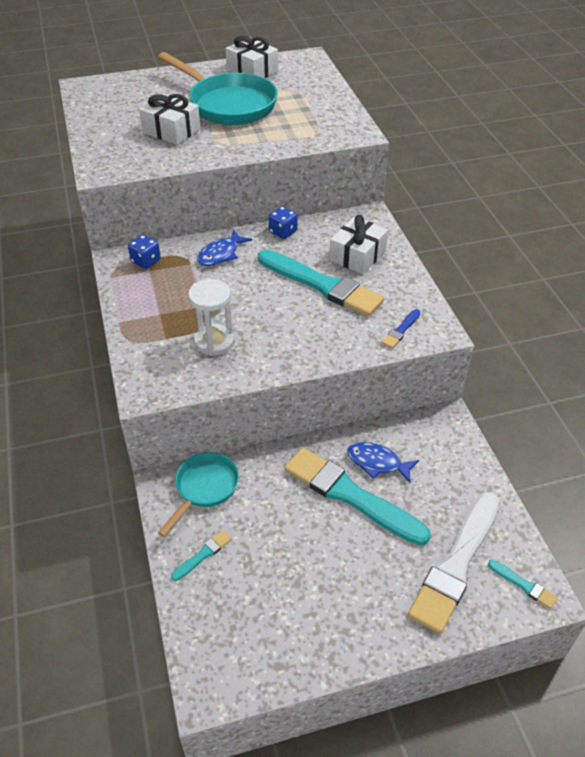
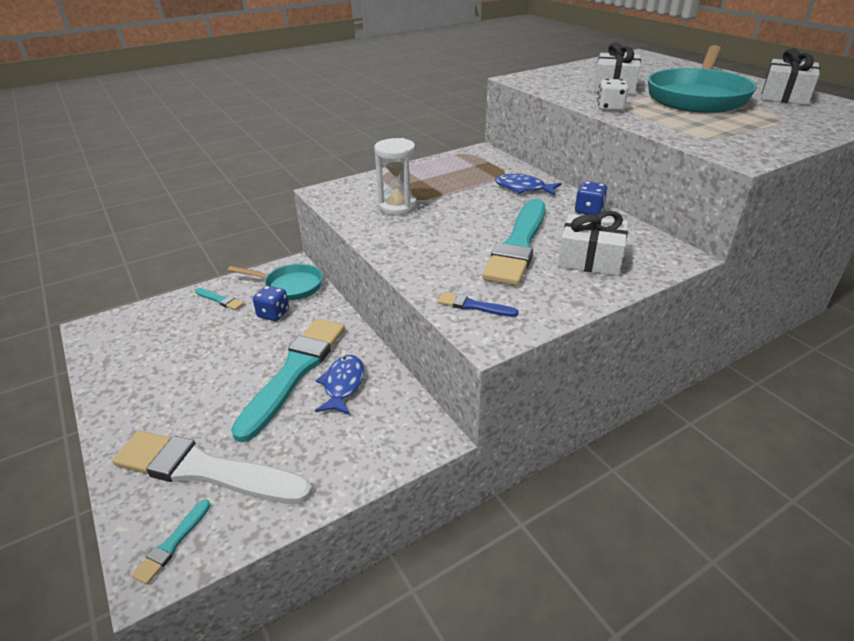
camera: 75 degrees right, 10 degrees down
blue dice [128,235,161,269] -> blue dice moved to [253,286,289,321]
none -> white dice [597,79,629,111]

